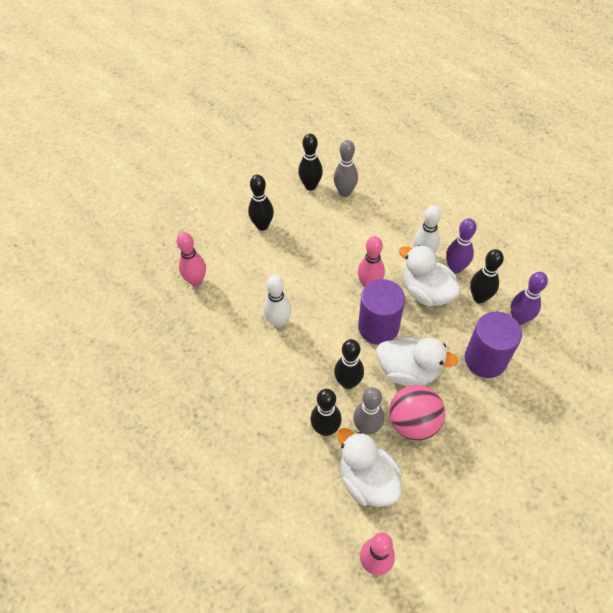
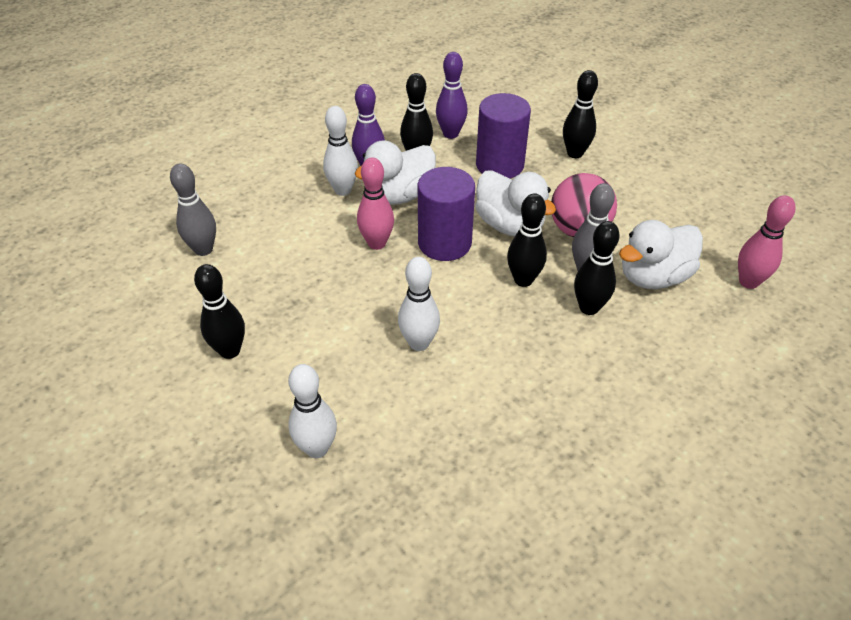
camera: 85 degrees left, 10 degrees down
pink bowling pin [177,232,206,286] -> white bowling pin [288,364,337,458]
black bowling pin [298,134,323,191] -> black bowling pin moved to [563,70,598,158]
white duck [376,336,458,386] -> white duck turned 120 degrees clockwise [475,170,556,236]

